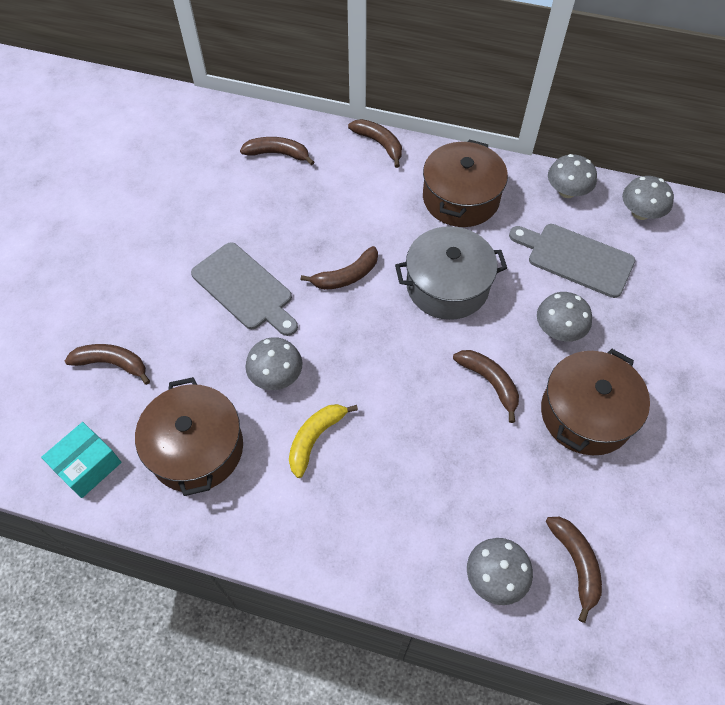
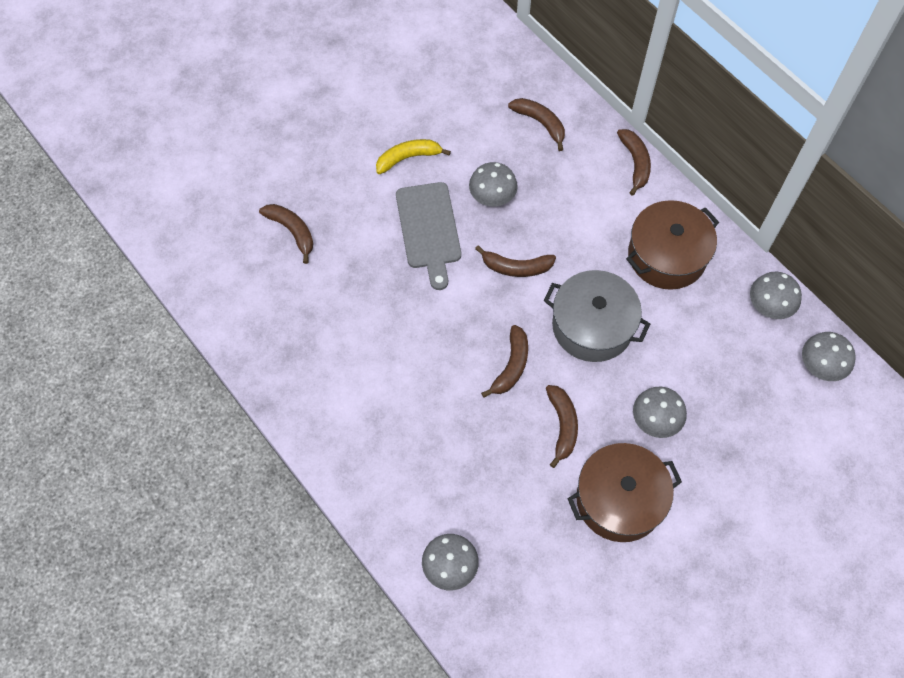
camera: 35 degrees right, 5 degrees up
turquoise box [41,422,122,498] -> none
brown pot [135,377,243,496] -> none
grey mushroom [246,337,302,390] -> grey mushroom moved to [469,162,518,207]
yellow banana [289,404,358,478] -> yellow banana moved to [376,139,451,174]
grey cutting board [509,224,635,298] -> none
brown banana [546,517,602,623] -> brown banana moved to [481,325,528,398]

